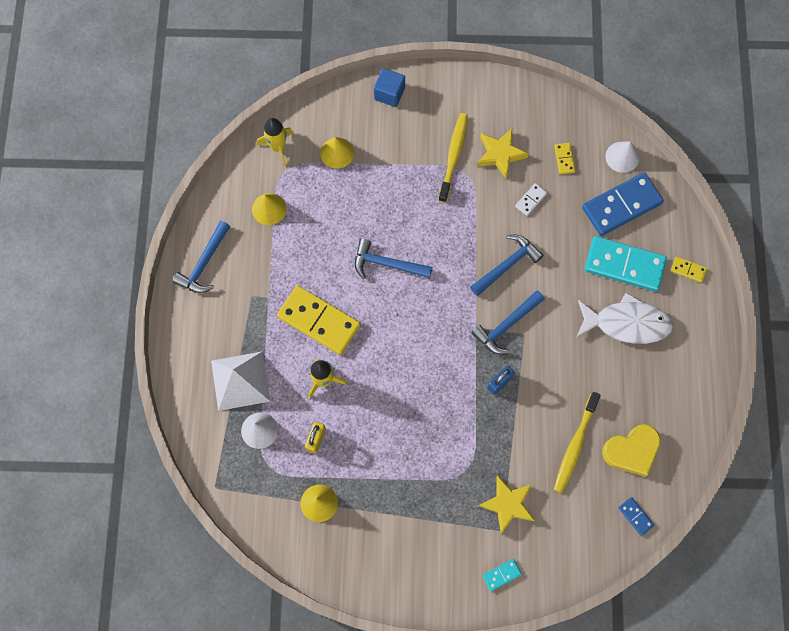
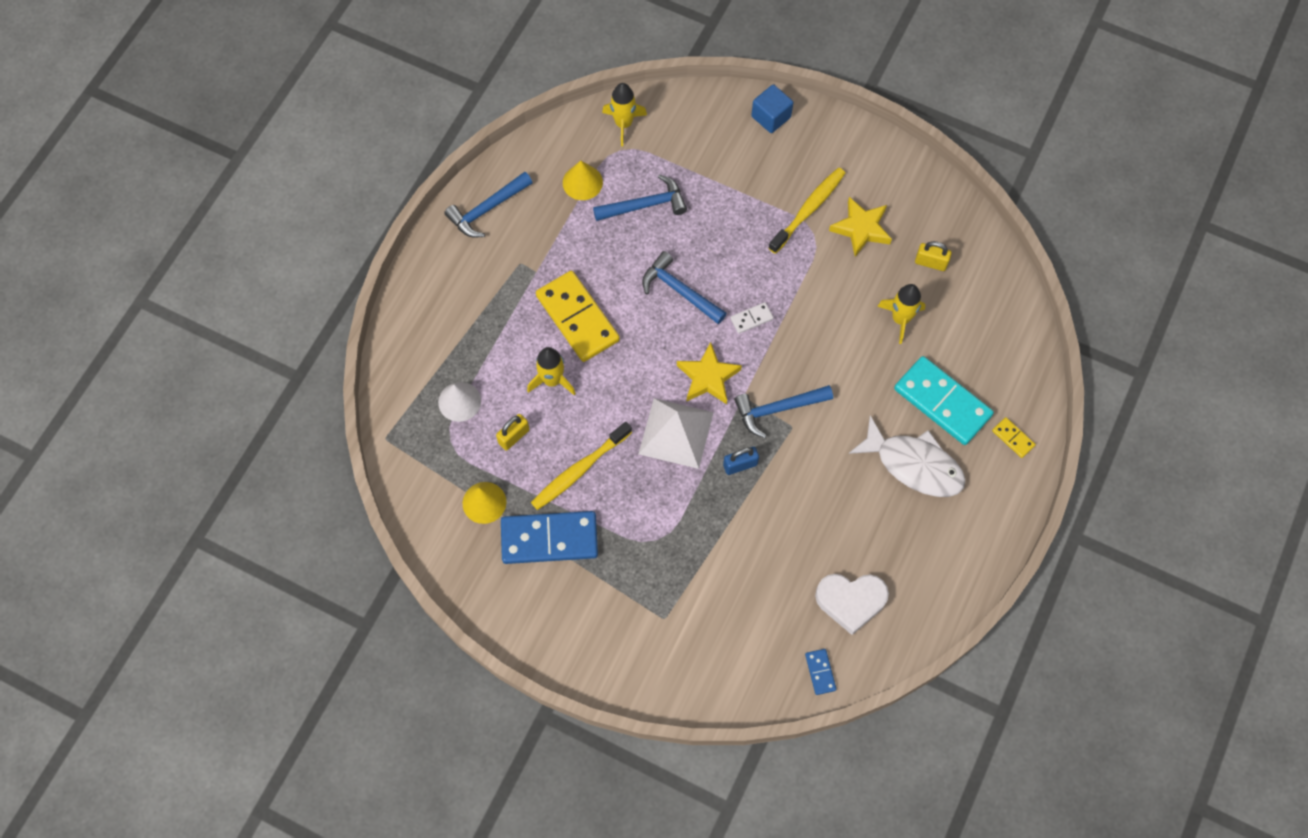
camera: 25 degrees right, 5 degrees down
white pyramid [211,351,270,411] -> white pyramid moved to [639,398,714,469]
yellow cone [320,137,354,169] -> none
blue hammer [470,235,544,296] -> blue hammer moved to [593,174,687,221]
yellow star [478,475,535,534] -> yellow star moved to [677,342,742,404]
turquoise domino [482,559,522,591] -> none
white domino [515,183,547,216] -> white domino moved to [730,302,774,334]
yellow domino [554,143,575,174] -> yellow padlock [915,241,952,271]
yellow toothbrush [554,392,601,493] -> yellow toothbrush moved to [531,422,632,510]
blue domino [582,172,664,236] -> blue domino moved to [501,511,598,564]
yellow heart [602,424,661,477] -> white heart [815,574,889,635]
white cone [605,141,639,173] -> none
none -> yellow rocket [877,284,926,344]

